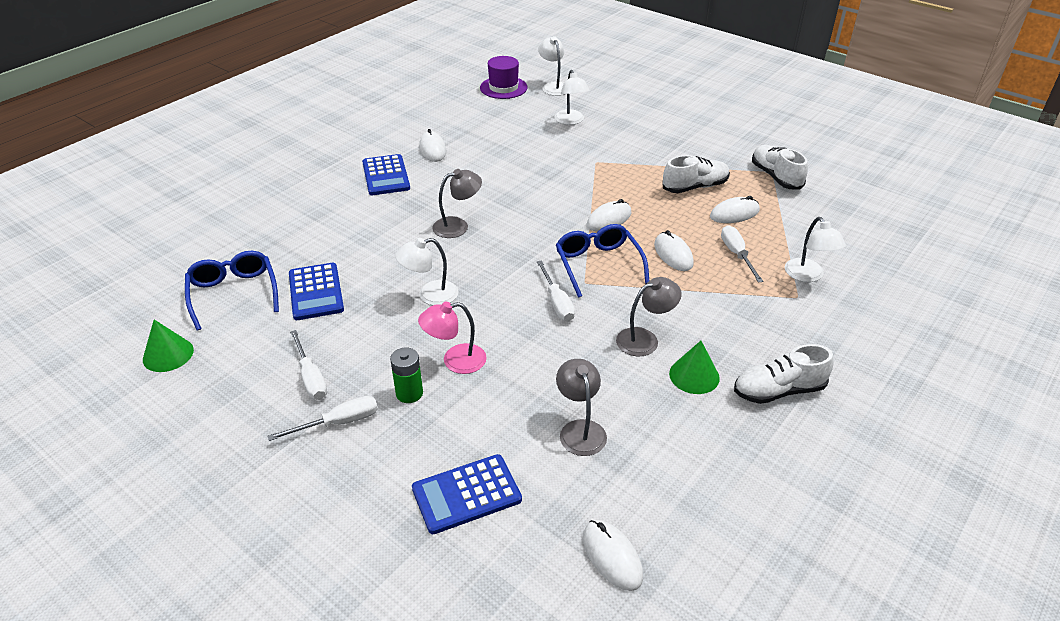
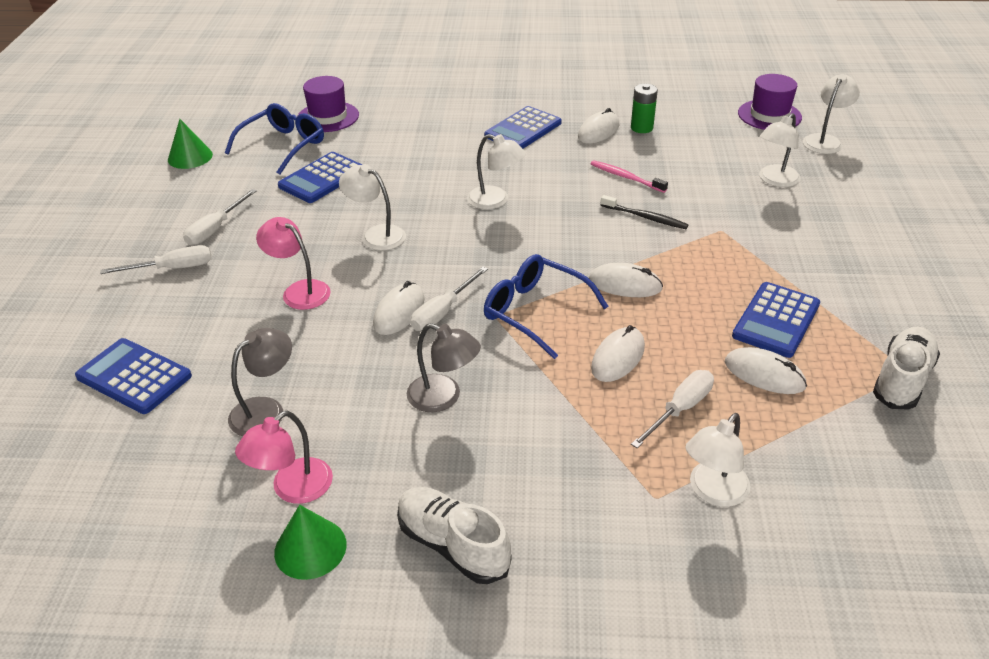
camera: 55 degrees right, 0 degrees up
white screwdriver [268,396,378,441] -> white screwdriver turned 45 degrees counterclockwise [100,245,212,274]
green battery [390,348,423,403] -> green battery moved to [631,84,658,133]
grey lamp [432,169,482,238] -> white lamp [467,134,526,210]
blue glasses [556,224,649,298] -> blue glasses turned 90 degrees counterclockwise [484,254,609,359]
white mouse [583,520,643,591] -> white mouse moved to [373,281,425,335]
white shoe [662,155,730,193] -> blue calculator [732,282,820,358]
green cone [669,341,720,394] -> green cone moved to [274,505,347,580]
none -> pink lamp [235,411,333,504]
none -> purple hat [298,76,359,132]
none -> pink toothbrush [591,160,668,193]
none -> black toothbrush [601,195,688,229]

